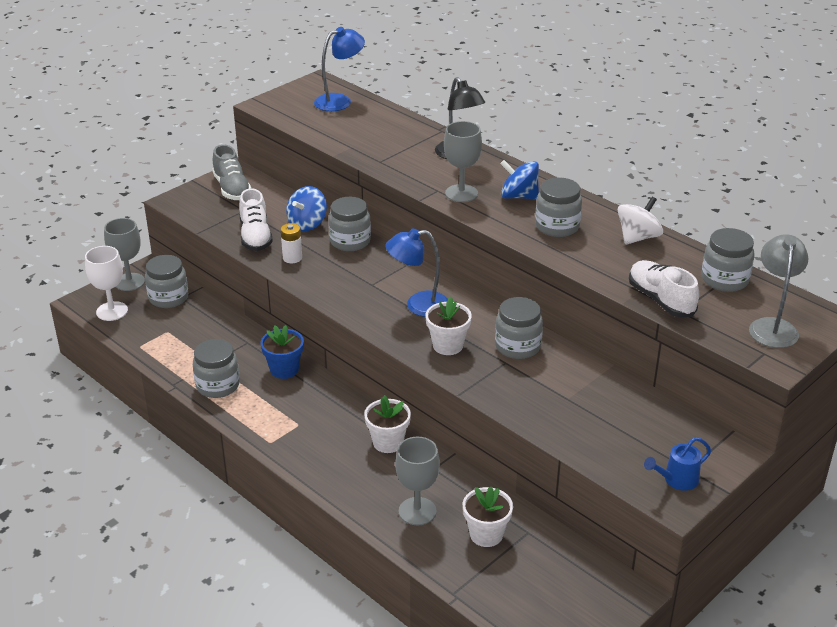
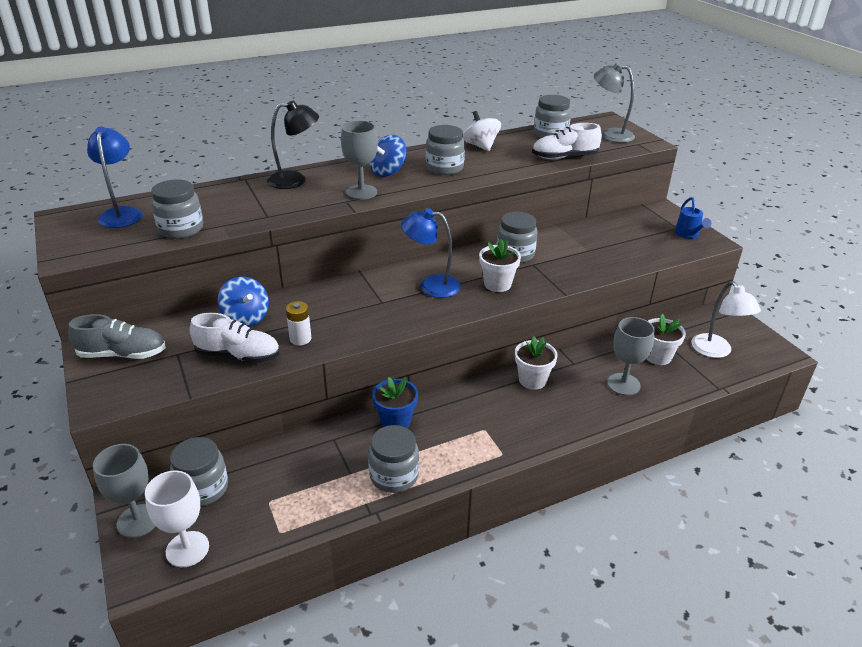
camera: 70 degrees left, 0 degrees up
grey jar [329,197,371,251] -> grey jar moved to [151,179,203,239]
blue lamp [386,228,448,317] -> blue lamp turned 90 degrees clockwise [401,208,461,298]
none -> white lamp [691,281,761,358]

